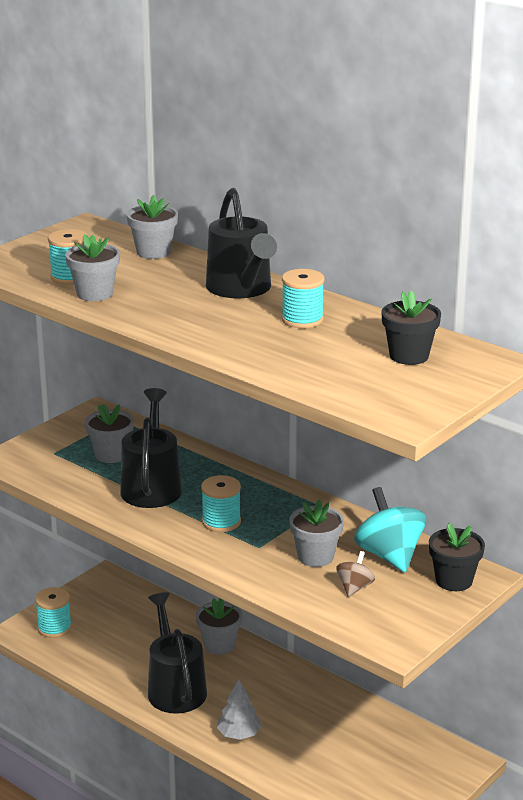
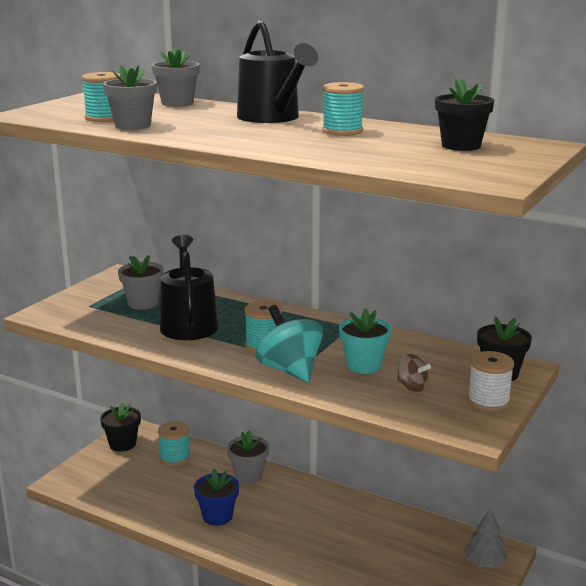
camera: 10 degrees left, 5 degrees down
turquoise spool [35,587,72,638] -> turquoise spool moved to [158,421,190,466]
black watering can [148,592,207,714] -> blue flower pot [194,468,239,526]
grey tree [217,679,262,740] -> grey tree moved to [464,508,508,568]
grey flower pot [289,499,344,567] -> turquoise flower pot [339,308,391,374]
brown spinning top [336,551,375,597] -> brown spinning top turned 120 degrees clockwise [397,354,431,392]
turquoise spinning top [354,487,426,573] -> turquoise spinning top moved to [255,305,323,383]
none -> black flower pot [100,402,141,452]
none -> white spool [468,351,514,412]

